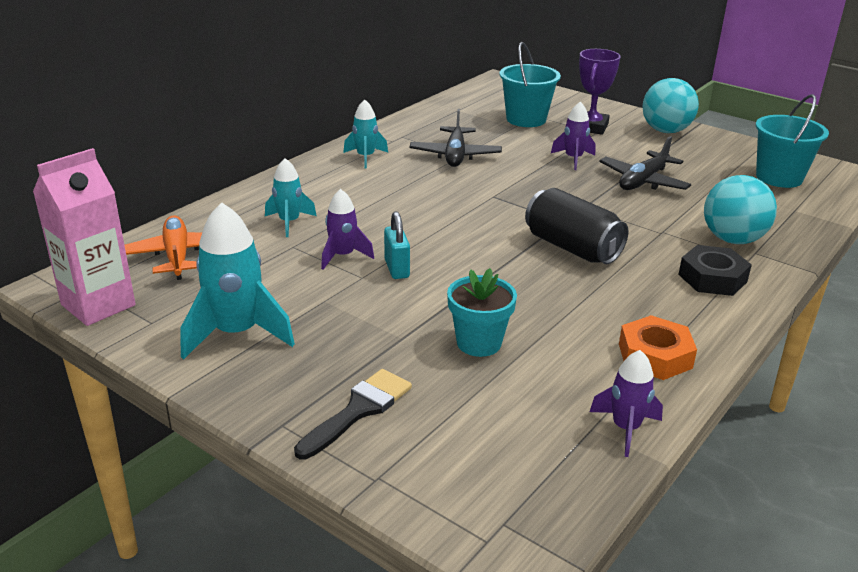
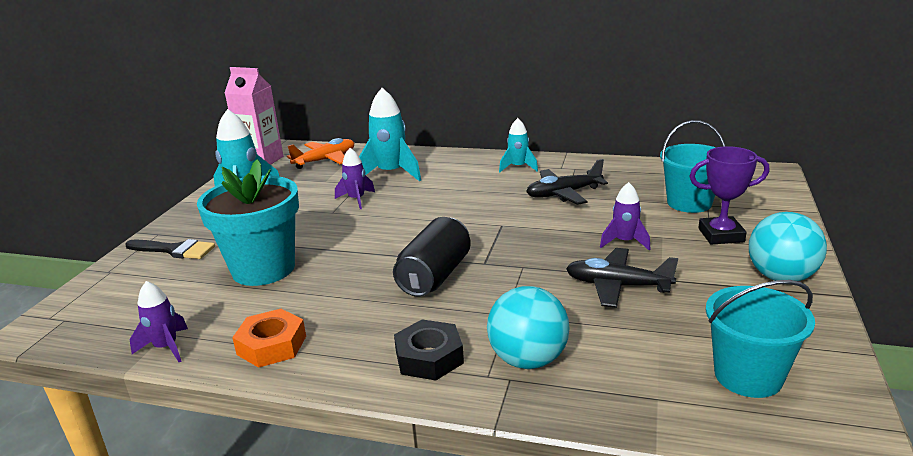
camera: 70 degrees right, 5 degrees down
turquoise rocket [265,158,317,237] -> turquoise rocket [359,88,421,181], size x1.71
turquoise padlock [384,211,410,279] -> none
turquoise flower pot [447,268,517,357] -> turquoise flower pot [197,159,299,286], size x1.80

